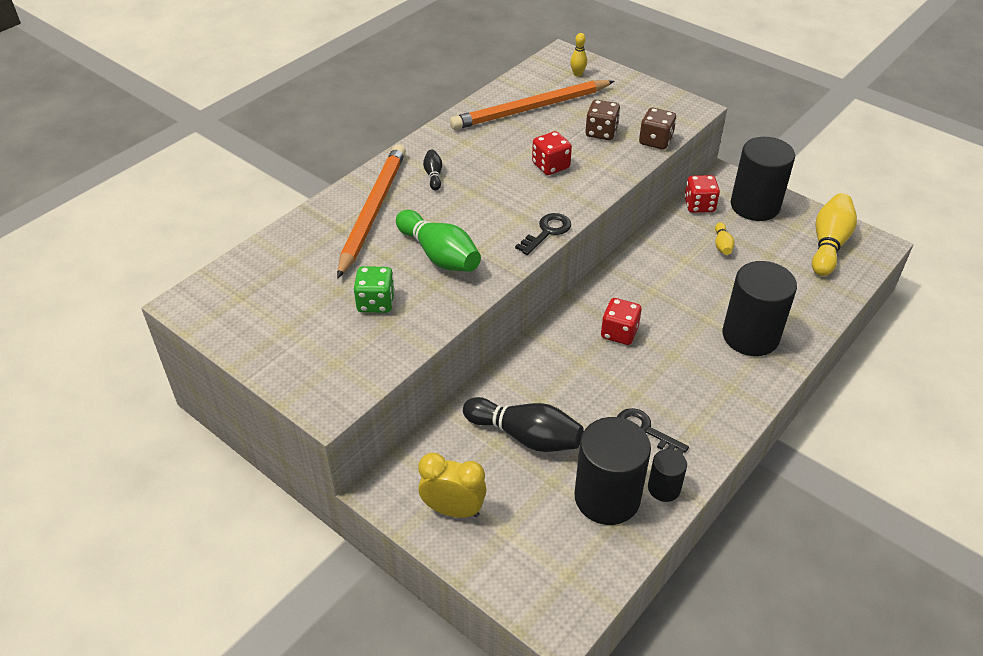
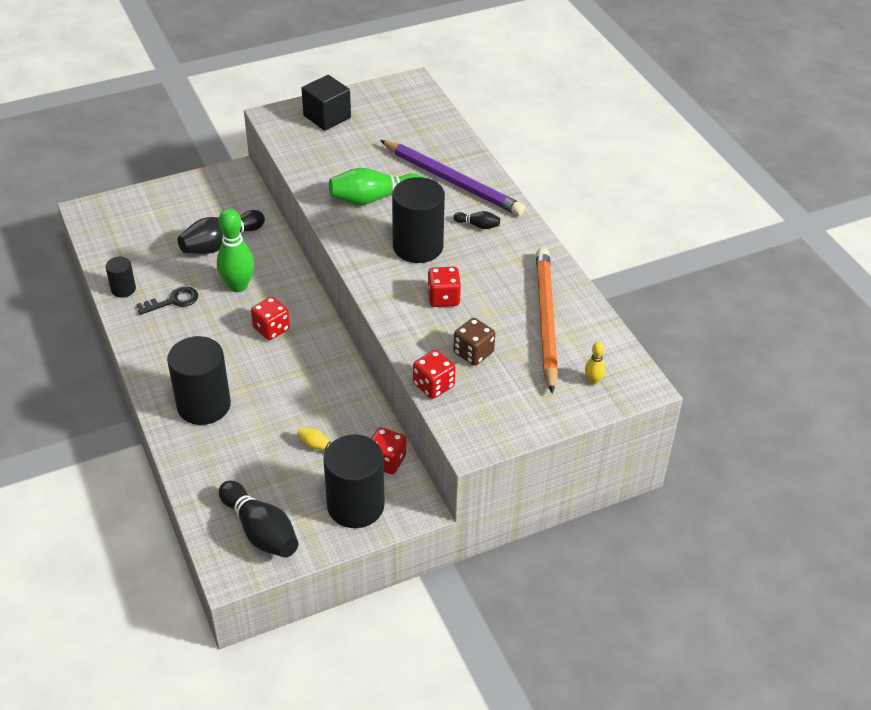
camera: 115 degrees right, 0 degrees up
orange pencil [337,144,406,279] -> purple pencil [380,140,525,216]
green dice [354,266,395,313] -> none
yellow clock [418,453,487,518] -> none
black key [515,213,571,255] -> none
black cylinder [575,417,651,525] -> black cylinder moved to [392,177,445,263]
brown dice [639,108,676,149] -> red dice [413,350,456,399]
yellow bowling pin [812,193,857,276] -> black bowling pin [219,481,298,558]
none -> green bowling pin [217,208,254,292]
none -> black cube [302,75,351,131]

